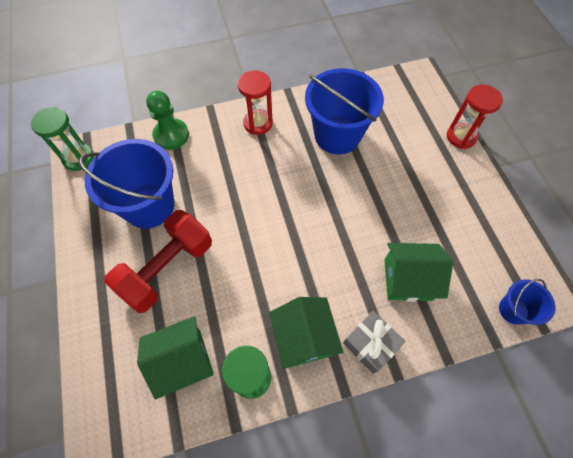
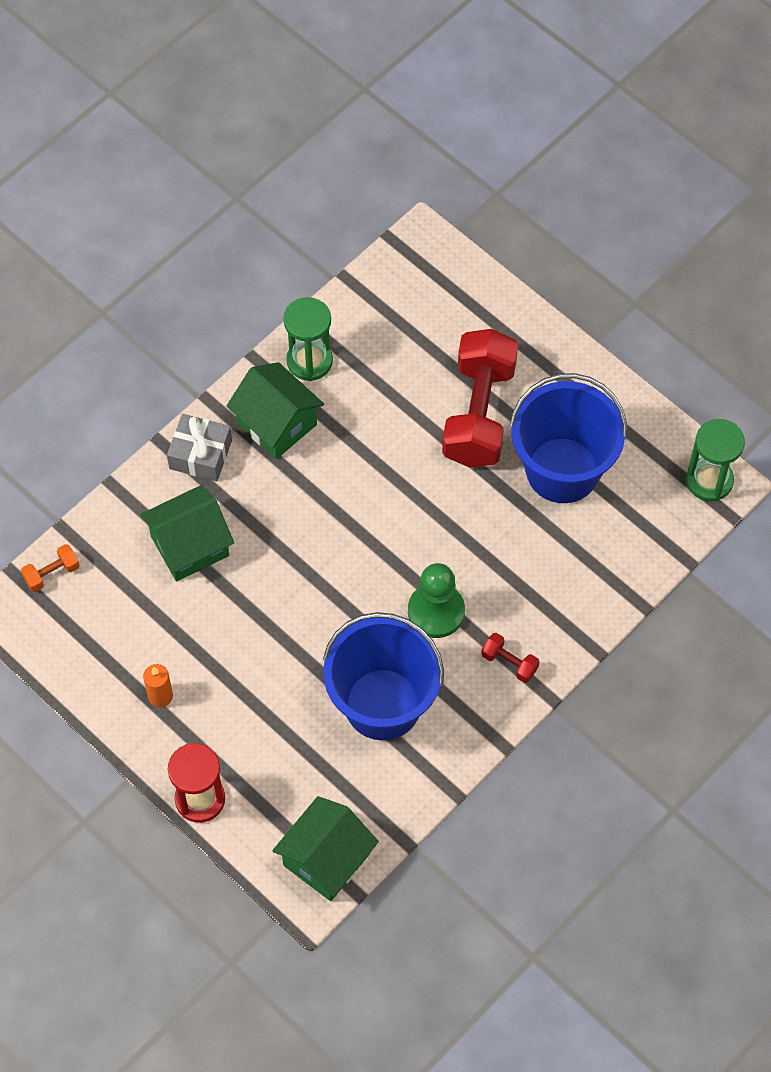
camera: 150 degrees right, 0 degrees up
green house [137,316,213,400] -> green house moved to [273,796,379,901]
green pawn [146,91,189,150] -> green pawn moved to [408,563,465,638]
red hourglass [238,71,273,135] -> red dumbbell [481,633,539,683]
blue bucket [499,279,555,325] -> orange dumbbell [21,544,80,592]
none -> orange candle [143,664,173,707]

